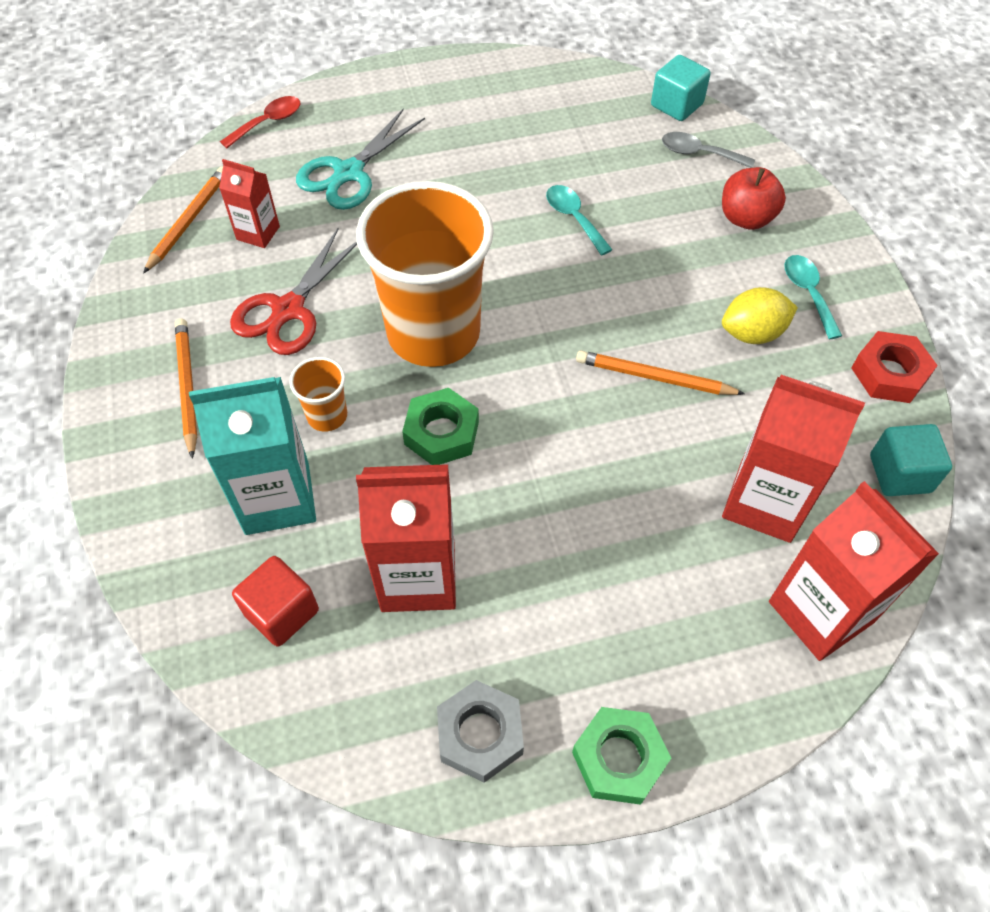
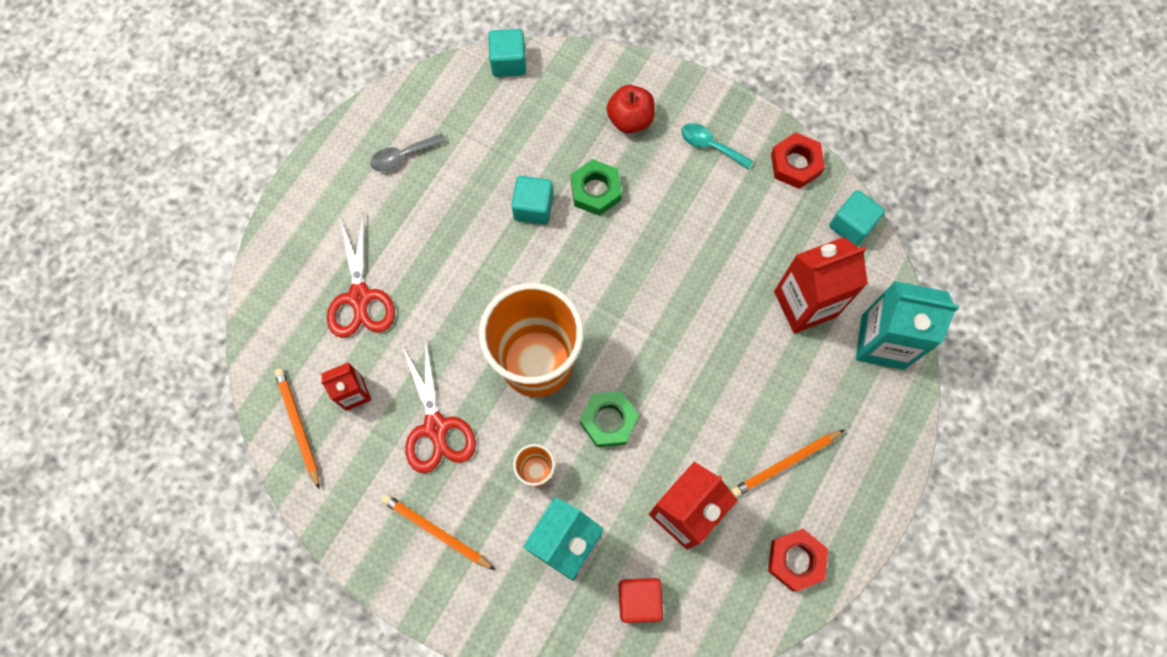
camera: 45 degrees left, 15 degrees up
red spoon [220,96,300,148] -> none
turquoise scissors [296,108,425,210] -> red scissors [327,212,395,338]
grey nut [437,680,524,783] -> red nut [768,529,828,592]
turquoise spoon [546,185,612,256] -> turquoise cube [511,176,553,225]
green nut [572,707,671,805] -> green nut moved to [571,159,622,216]
orange pencil [576,350,745,395] -> orange pencil moved to [731,429,845,497]
grey spoon [662,132,755,168] -> grey spoon moved to [370,134,446,172]
yellow lemon [722,287,798,344] -> none
red carton [769,481,939,661] -> turquoise carton [856,281,959,370]

